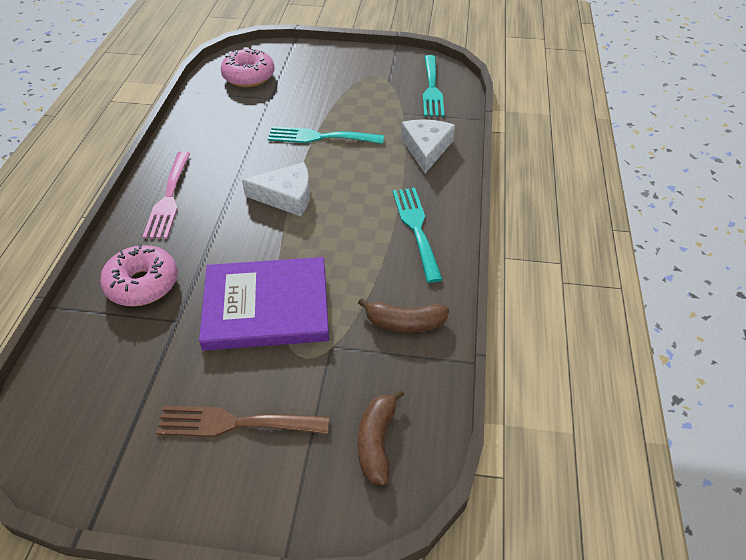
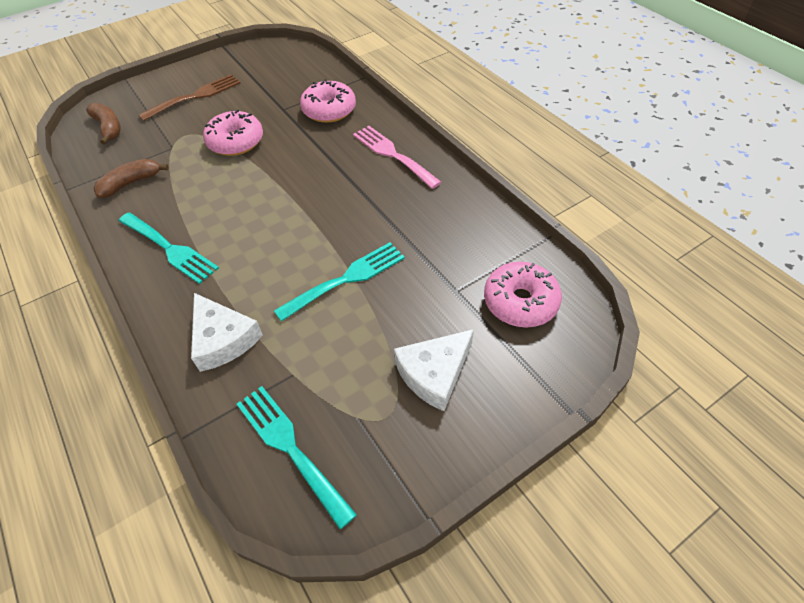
camera: 140 degrees right, 5 degrees up
purple book [199,257,329,351] -> pink donut [203,110,263,156]
white cheese [242,162,310,216] -> white cheese moved to [394,329,474,411]

